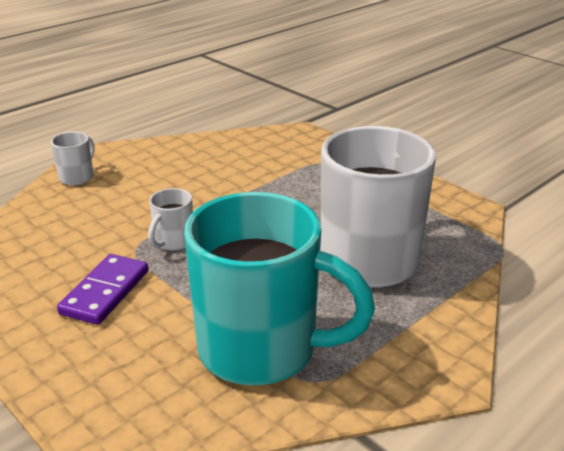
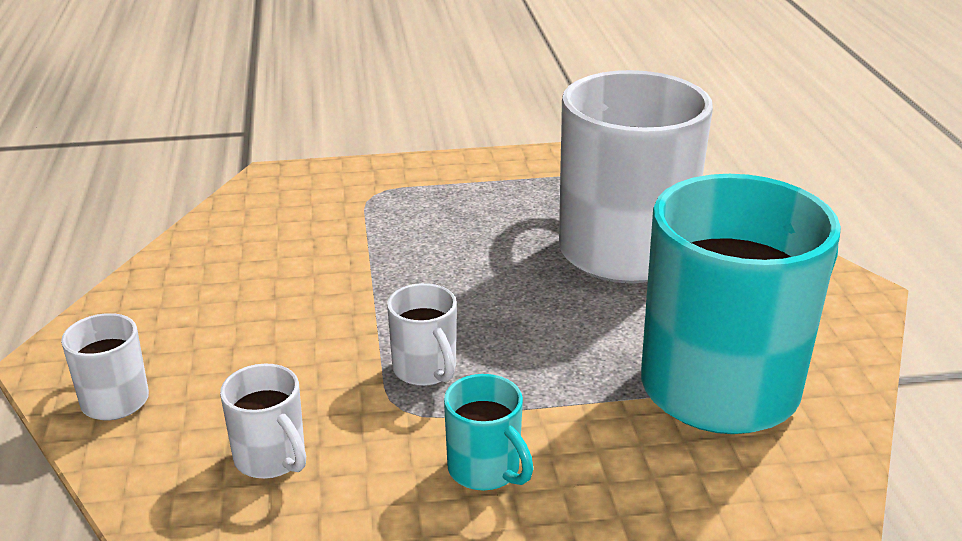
camera: 55 degrees left, 0 degrees up
purple domino [57,254,149,325] -> turquoise mug [444,374,534,490]
none -> white mug [220,364,306,479]

